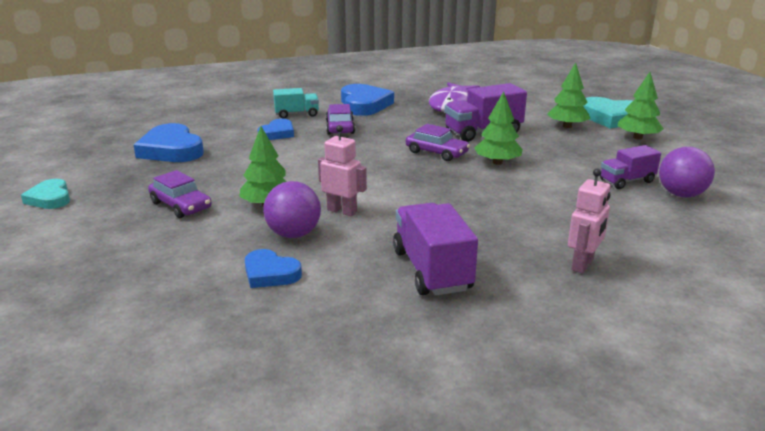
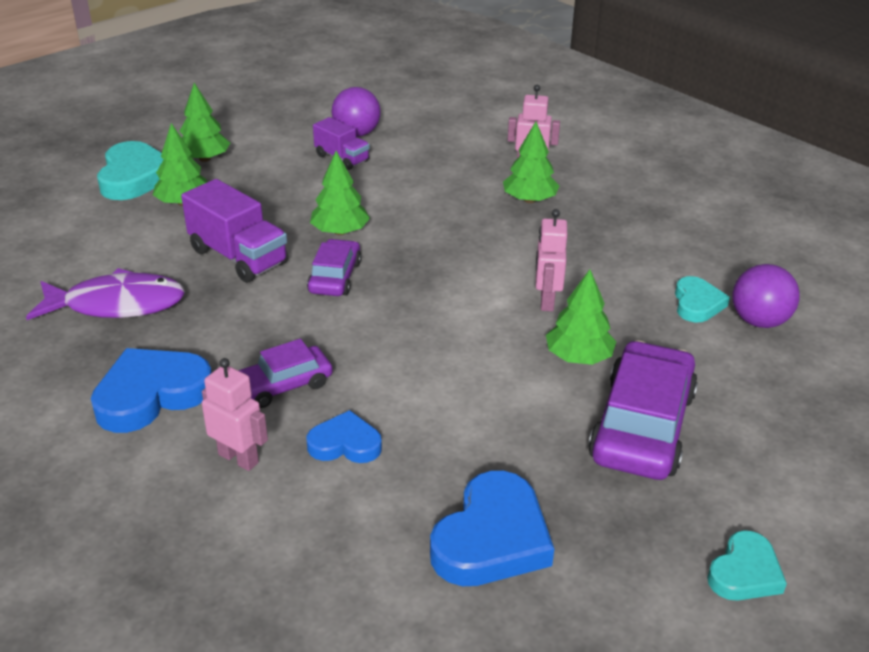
camera: 115 degrees left, 10 degrees up
purple car [148,170,212,218] -> purple car [588,340,698,480], size x1.75
blue heart [245,249,302,288] -> turquoise heart [675,276,730,323]
purple ball [263,181,321,238] -> purple ball moved to [732,264,800,328]
turquoise truck [273,88,319,118] -> pink robot [202,358,268,471]
purple truck [393,203,478,296] -> none
none -> green tree [503,122,559,203]

